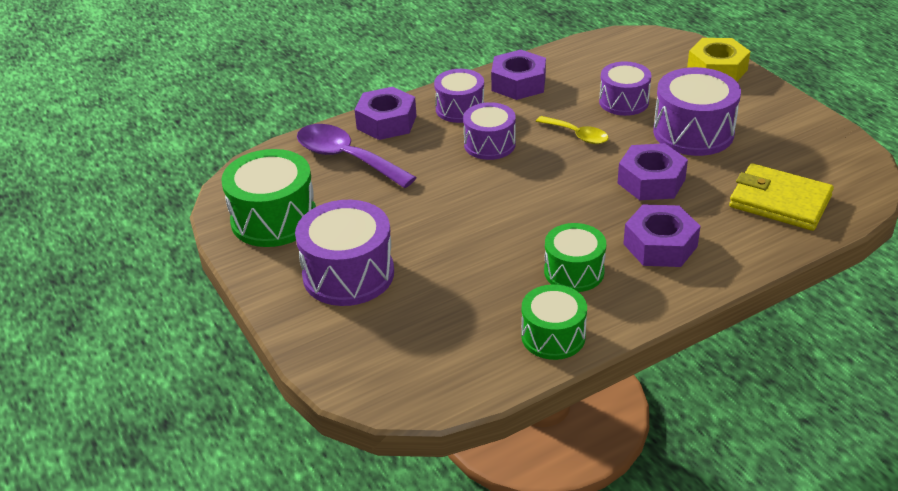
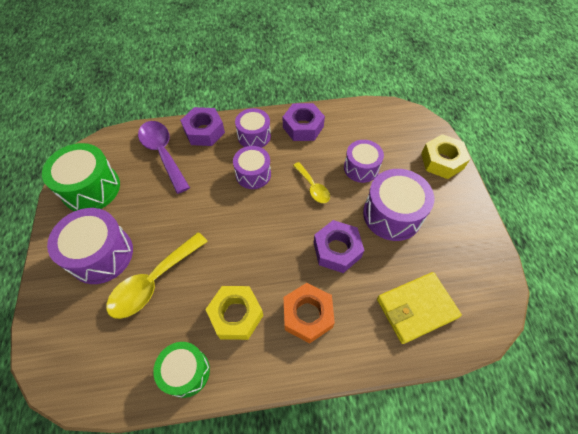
camera: 20 degrees right, 20 degrees up
green drum [544,223,606,292] -> yellow nut [205,286,263,340]
purple nut [623,204,701,267] -> orange nut [284,283,335,343]
yellow wallet [729,163,834,231] -> yellow wallet turned 75 degrees counterclockwise [377,272,462,344]
none -> yellow spoon [106,232,208,319]

